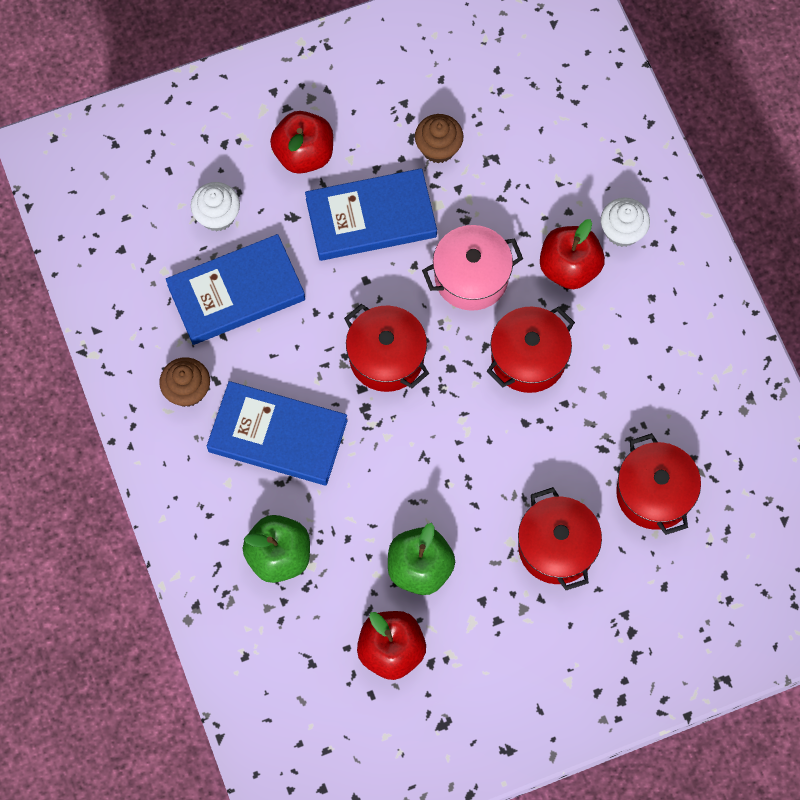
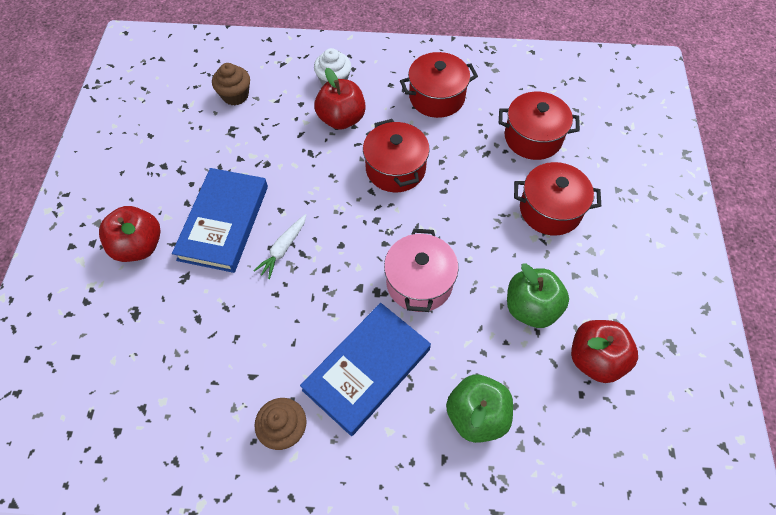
camera: 65 degrees left, 10 degrees down
blue book [166,234,305,345] -> none
white cupcake [191,182,240,232] -> none
red pot [344,304,429,392] -> red pot moved to [400,52,478,118]
brown cupcake [415,114,463,163] -> brown cupcake moved to [212,63,250,105]
pink pot [422,225,523,311] -> pink pot moved to [384,229,459,312]
none -> white carrot [254,214,306,279]

